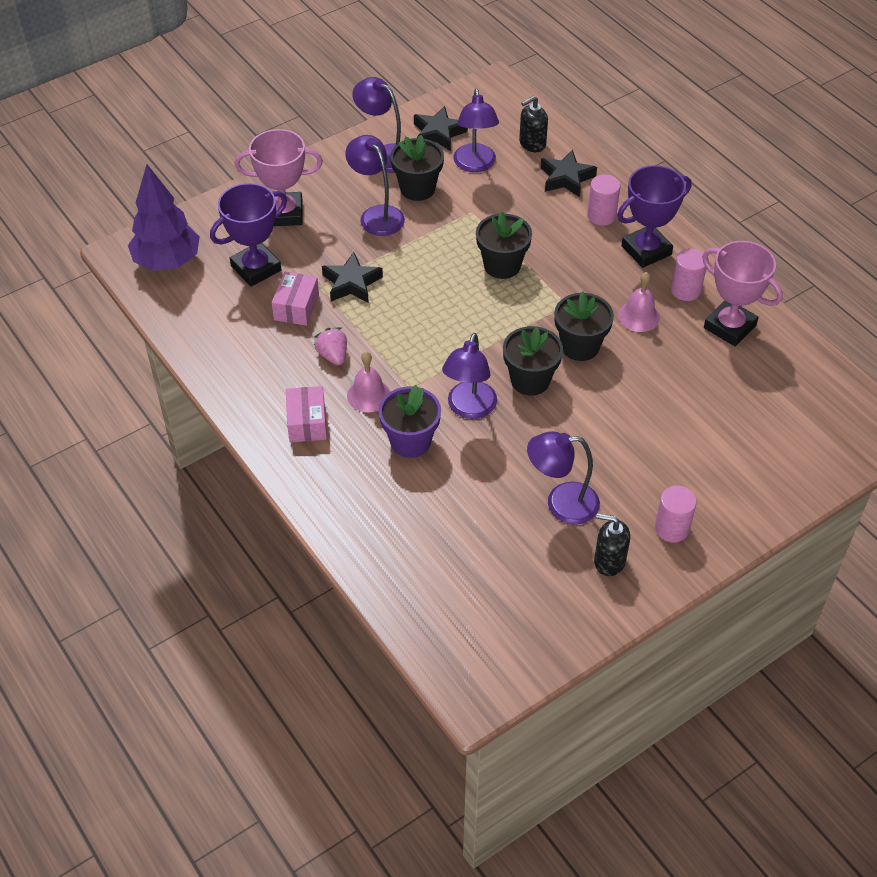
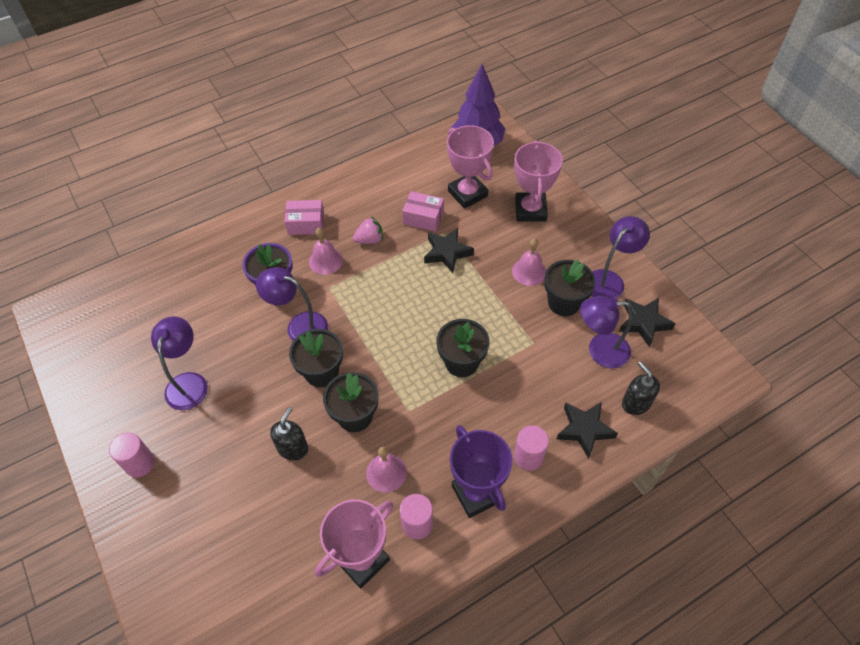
camera: 95 degrees right, 5 degrees up
purple trophy [210,183,287,287] -> pink trophy [447,125,494,209]
purple lamp [345,135,405,236] -> pink bell [512,239,546,286]
black soap dispenser [594,513,630,576] -> black soap dispenser moved to [270,407,308,460]

